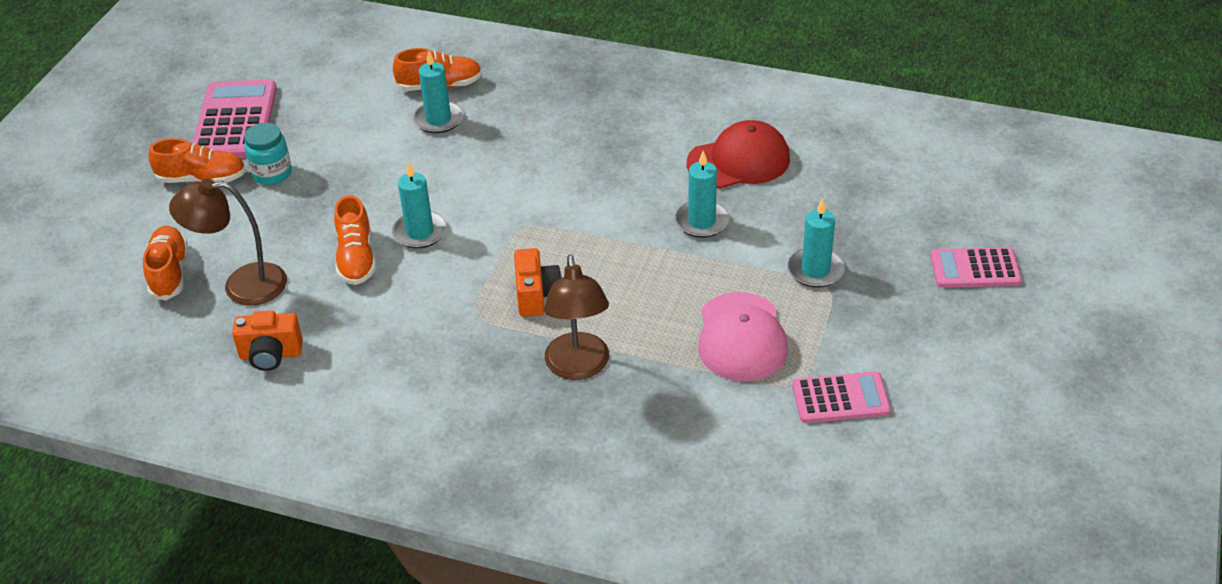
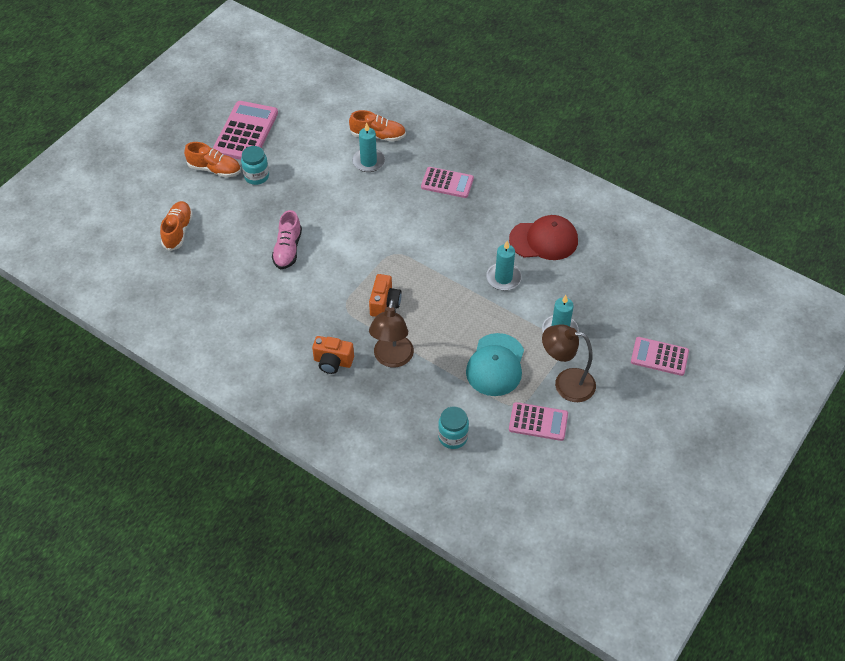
camera: 15 degrees right, 10 degrees up
brown lamp [169,179,287,305] -> brown lamp moved to [542,324,596,402]
orange camera [232,311,303,371] -> orange camera moved to [312,336,354,374]
orange shoe [334,195,376,285] -> pink shoe [272,210,302,269]
turquoise candle [392,162,447,249] -> none
pink cap [698,292,788,381] -> turquoise cap [466,333,524,396]
none -> pink calculator [421,167,474,198]
none -> turquoise jar [438,406,469,449]

